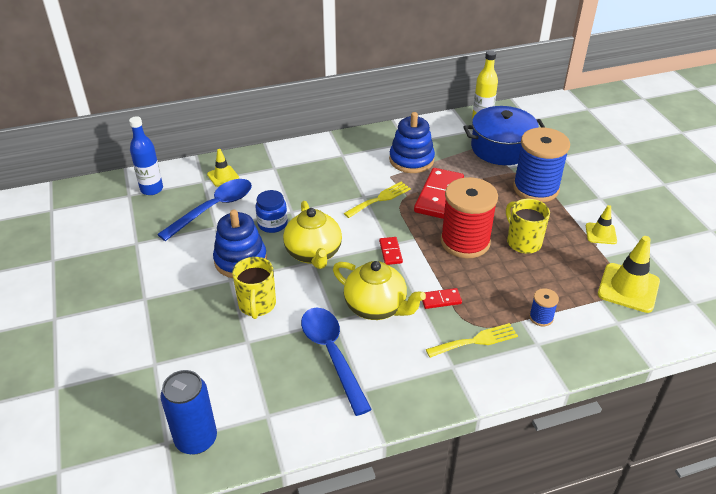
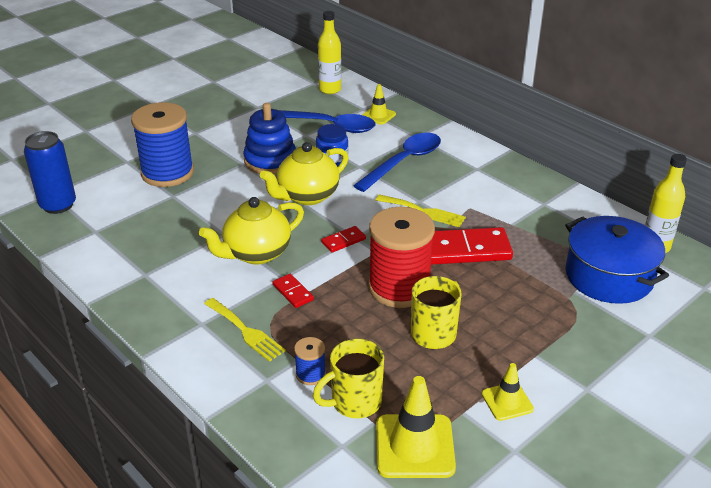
camera: 65 degrees right, 5 degrees down
blue bottle [129,116,163,195] -> yellow bottle [318,11,341,94]
yellow mug [232,257,276,319] -> yellow mug moved to [313,339,384,418]
blue spoon [301,308,372,416] -> blue spoon moved to [353,133,441,192]
yellow teapot [333,261,426,320] -> yellow teapot turned 45 degrees clockwise [199,197,304,264]
blue stacking toy [389,112,435,173] -> none
blue spool [513,127,570,202] -> blue spool moved to [131,102,194,187]

